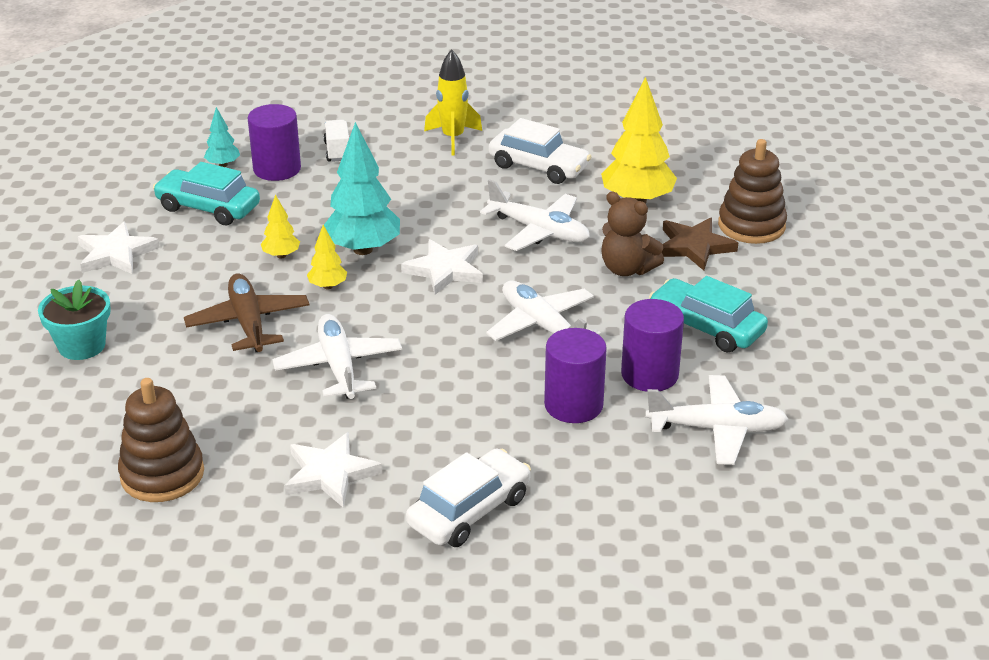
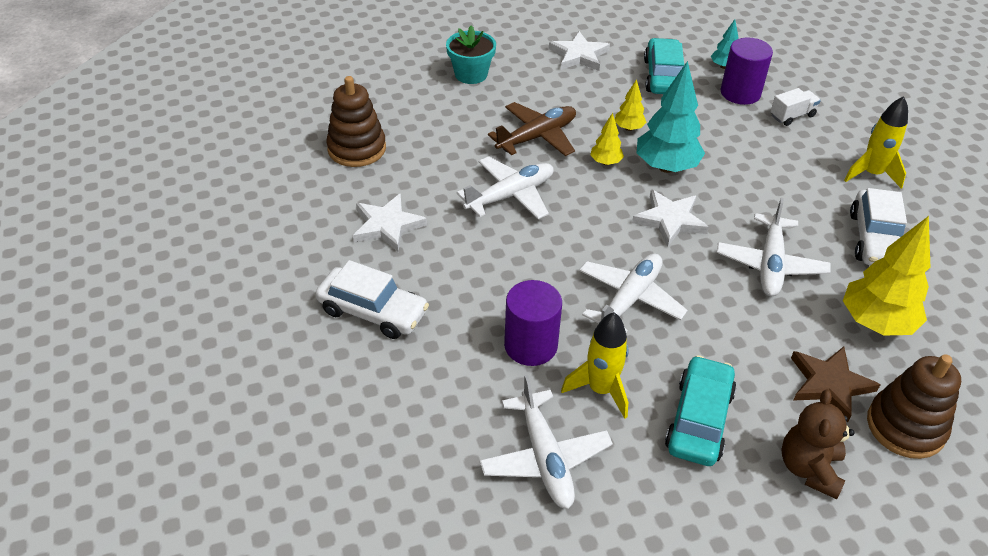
camera: 70 degrees right, 10 degrees up
brown teddy bear [602,191,664,276] -> brown teddy bear moved to [781,390,855,499]
purple cylinder [621,299,684,392] -> yellow rocket [561,312,629,419]

